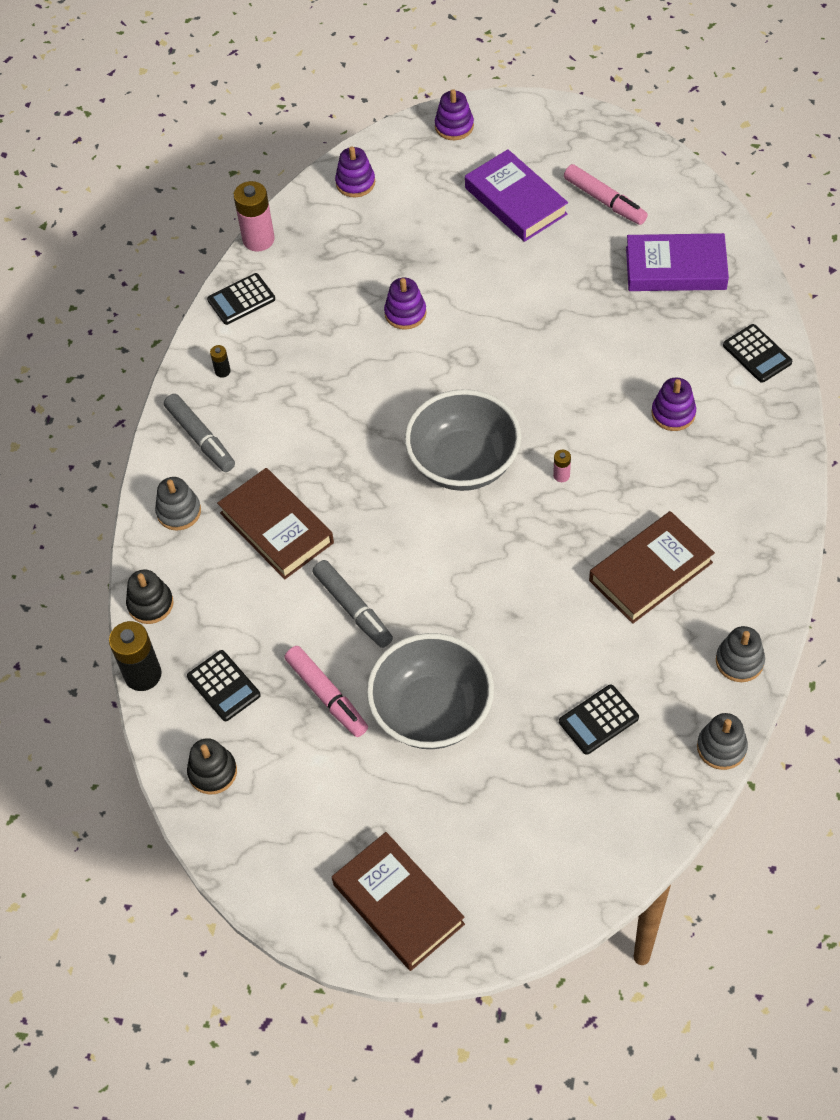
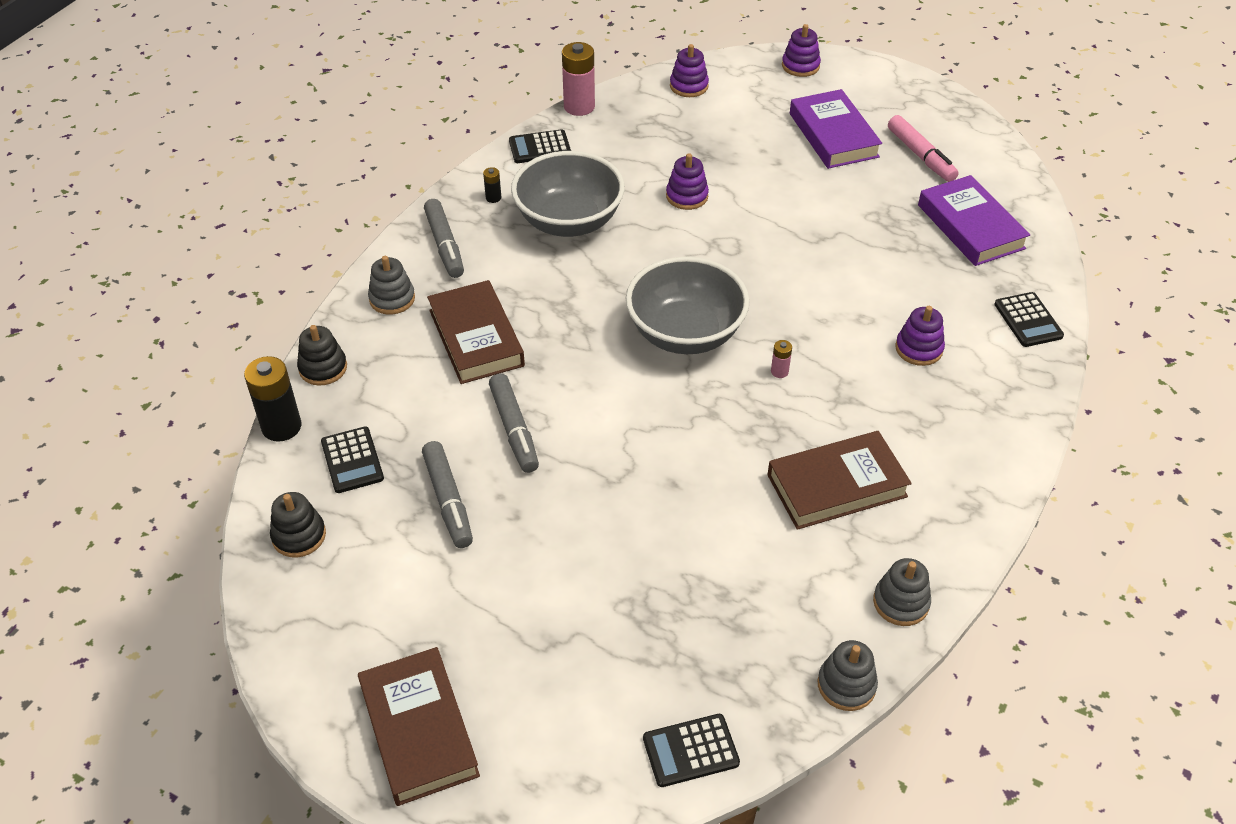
camera: 15 degrees right, 10 degrees down
pink marker [284,646,368,737] -> grey marker [422,441,473,548]
grey bowl [367,633,494,749] -> grey bowl moved to [511,151,625,237]
black calculator [559,685,639,755] -> black calculator moved to [643,714,740,787]
purple book [626,233,729,291] -> purple book turned 45 degrees clockwise [918,175,1030,266]

